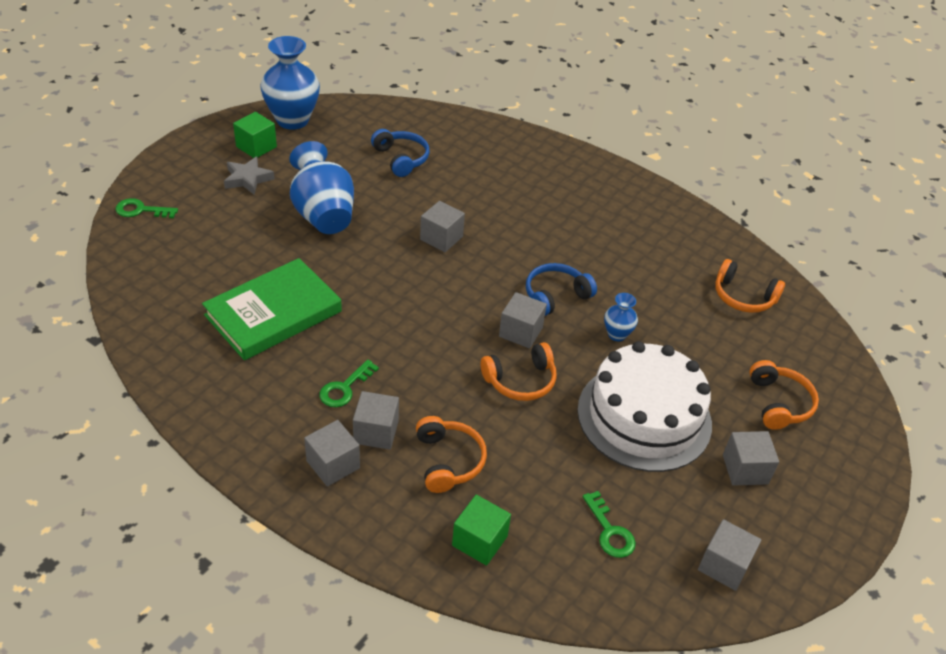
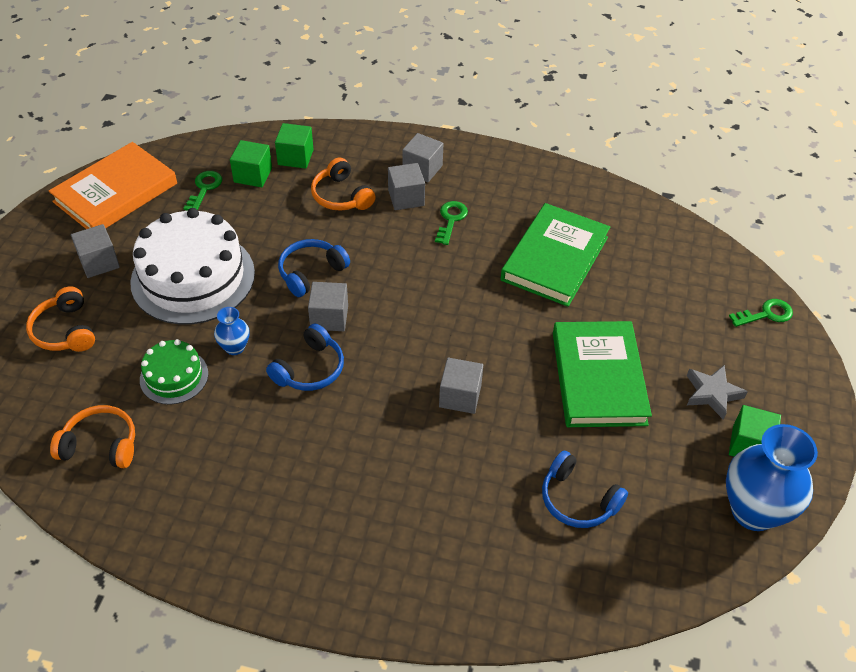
camera: 160 degrees right, 5 degrees up
blue vase [290,141,354,234] -> green book [553,321,652,427]
orange headphones [481,342,557,401] -> blue headphones [278,239,350,297]
green key [583,491,636,558] -> green key turned 60 degrees clockwise [183,171,222,211]
grey cube [698,519,761,591] -> orange book [49,142,177,229]
none -> green cake [140,339,208,405]
none -> green cube [230,140,272,187]

